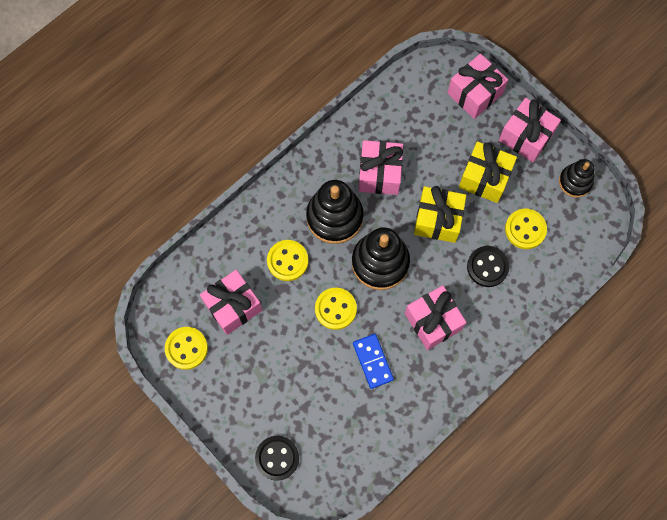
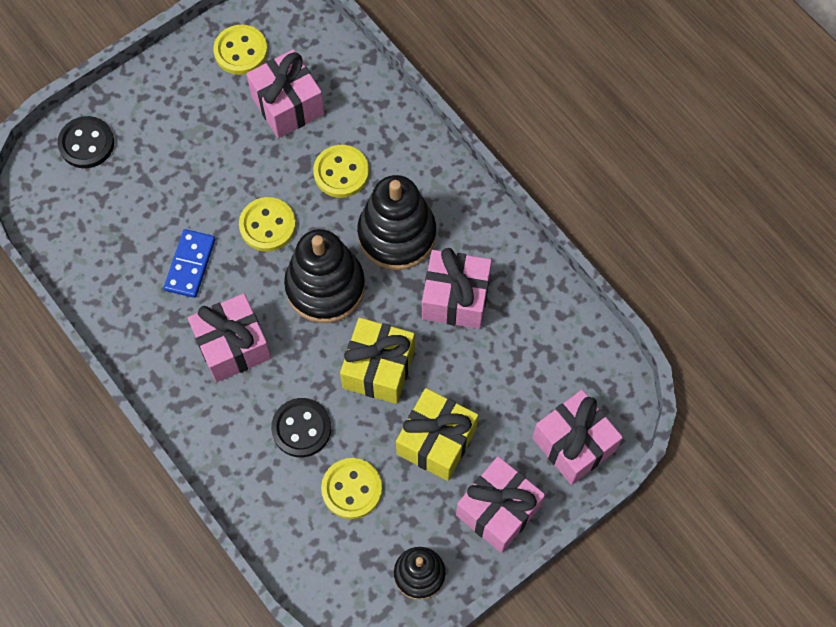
camera: 95 degrees right, 5 degrees down
blue domino [353,334,394,389] -> blue domino turned 60 degrees counterclockwise [164,229,215,298]

